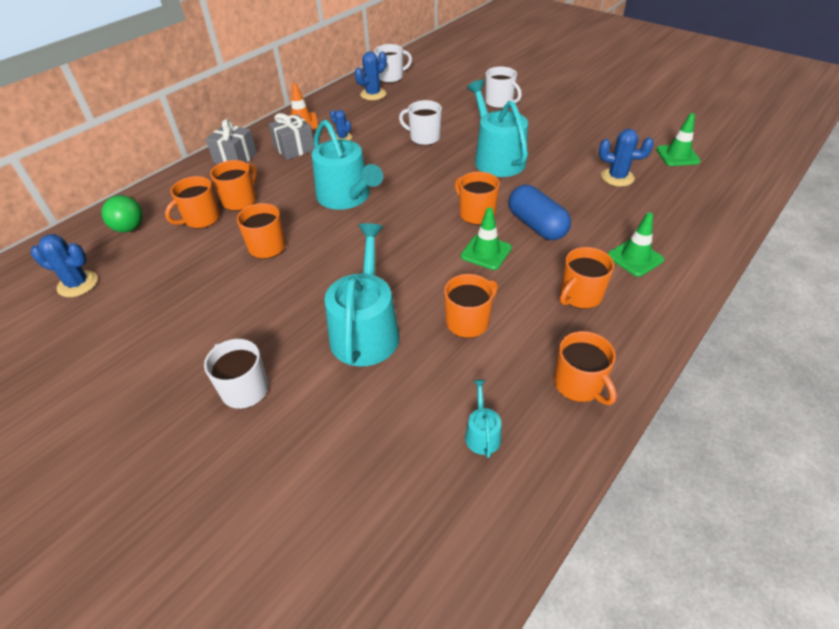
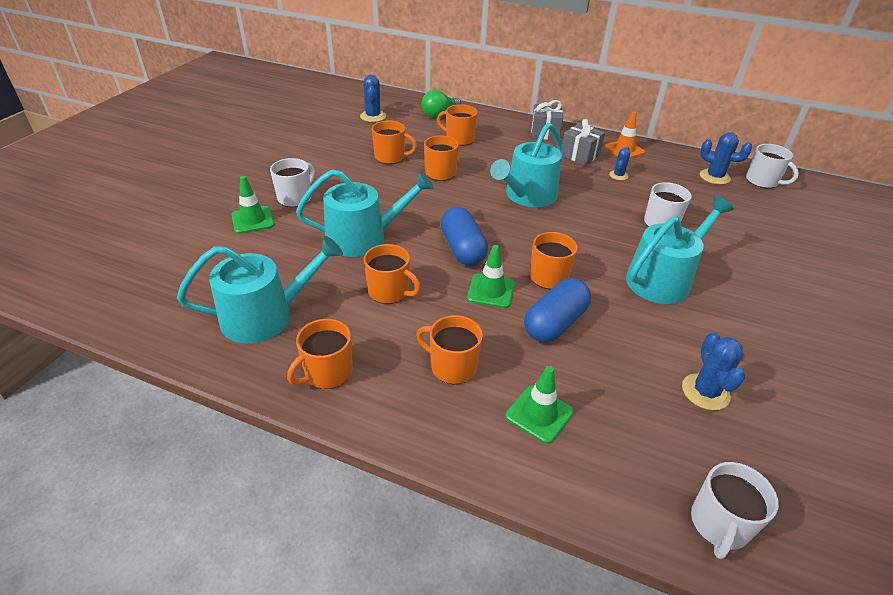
camera: 70 degrees right, 5 degrees down
orange mug [210,160,257,211] -> orange mug moved to [372,120,417,164]
turquoise watering can [465,380,501,458] -> turquoise watering can [177,236,343,343], size x2.28
white mug [485,67,522,108] -> white mug moved to [691,462,779,559]
green traffic cone [656,113,701,166] -> green traffic cone moved to [232,176,274,234]
none -> blue capsule [441,207,488,266]

